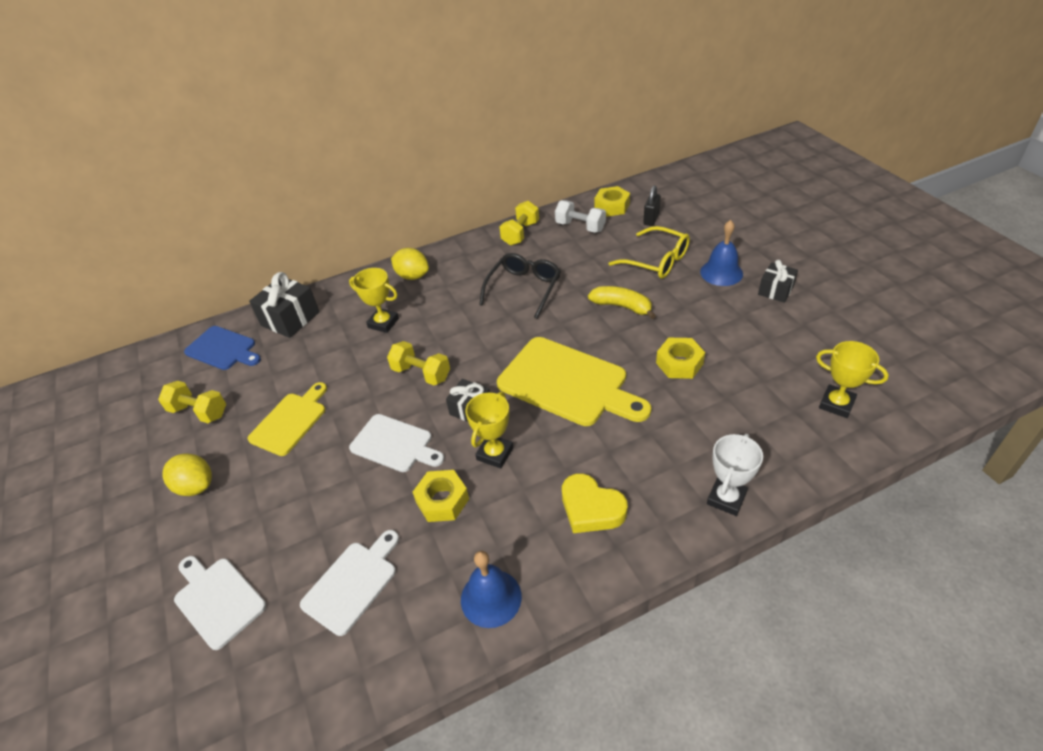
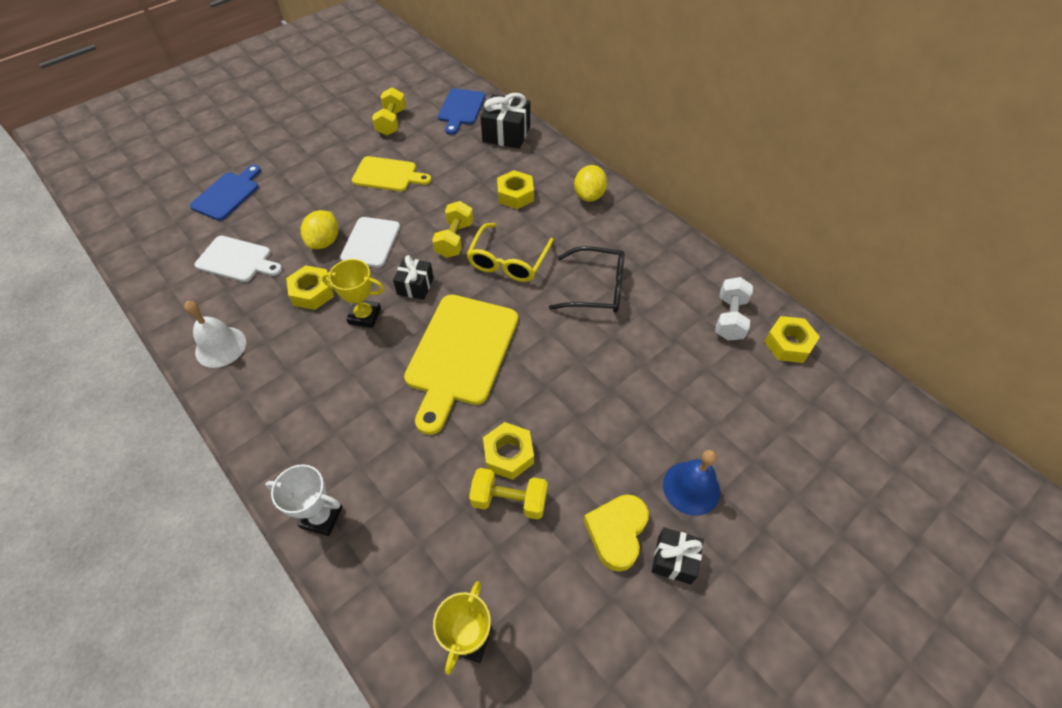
camera: 70 degrees right, 10 degrees up
yellow lemon [162,453,212,496] -> yellow lemon moved to [301,210,338,249]
white cutting board [174,556,266,650] -> blue cutting board [190,165,261,221]
yellow trophy [349,268,399,333] -> yellow nut [497,170,534,209]
blue bell [461,551,522,628] -> white bell [184,301,246,368]
yellow dumbbell [499,201,539,246] -> yellow dumbbell moved to [469,468,548,519]
yellow heart [562,473,628,533] -> yellow heart moved to [583,494,649,572]
yellow banana [588,286,656,319] -> none
yellow glasses [609,226,690,279] -> yellow glasses moved to [467,223,553,282]
black padlock [643,185,661,226] -> none

